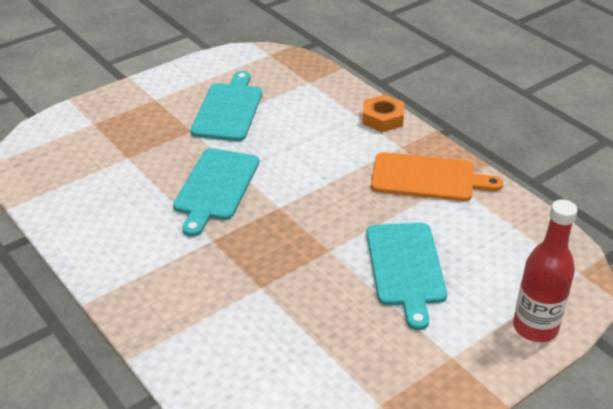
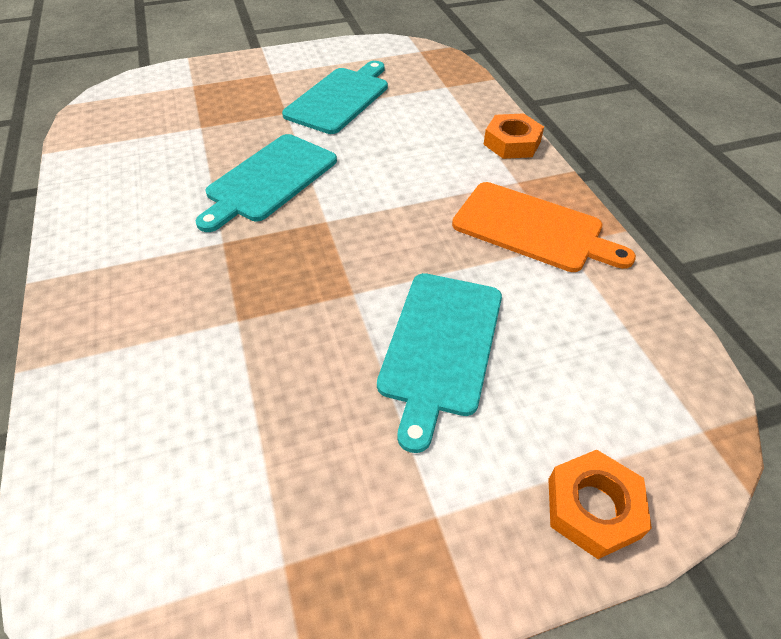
camera: 20 degrees right, 10 degrees up
red bottle [513,199,577,342] -> orange nut [548,450,652,559]

